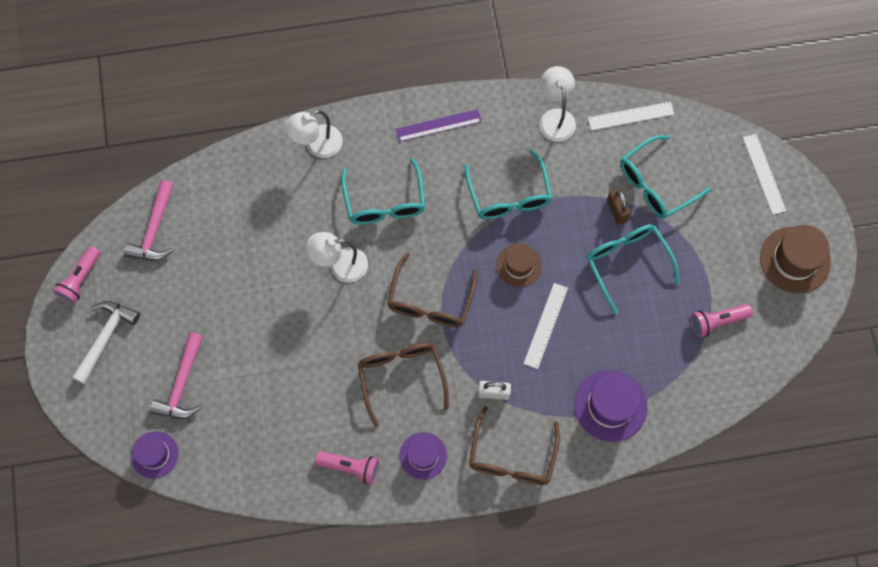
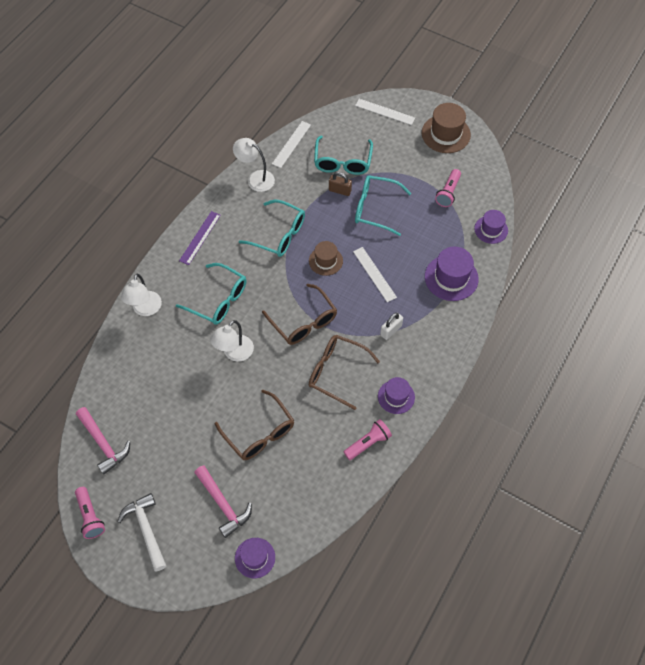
camera: 50 degrees left, 10 degrees down
brown glasses [469,406,560,485] -> brown glasses moved to [215,390,294,460]
none -> purple hat [474,210,508,244]

